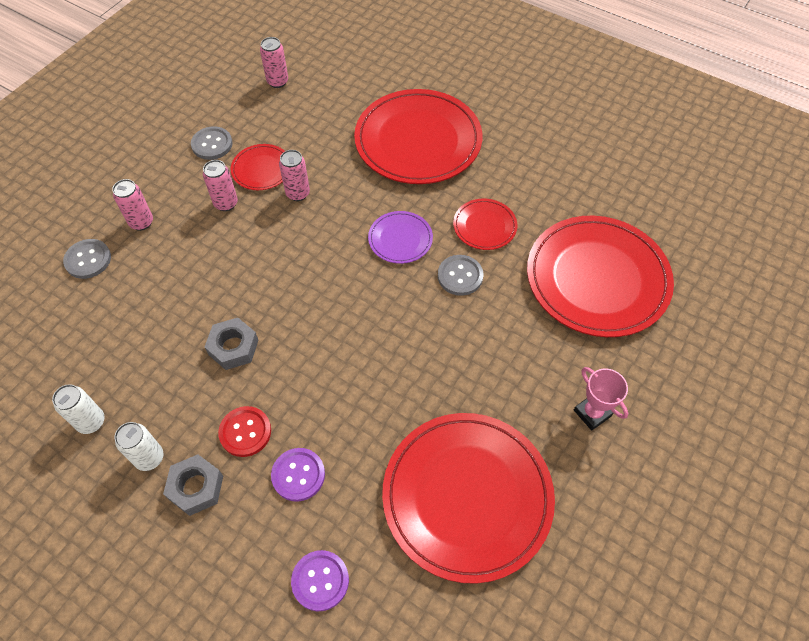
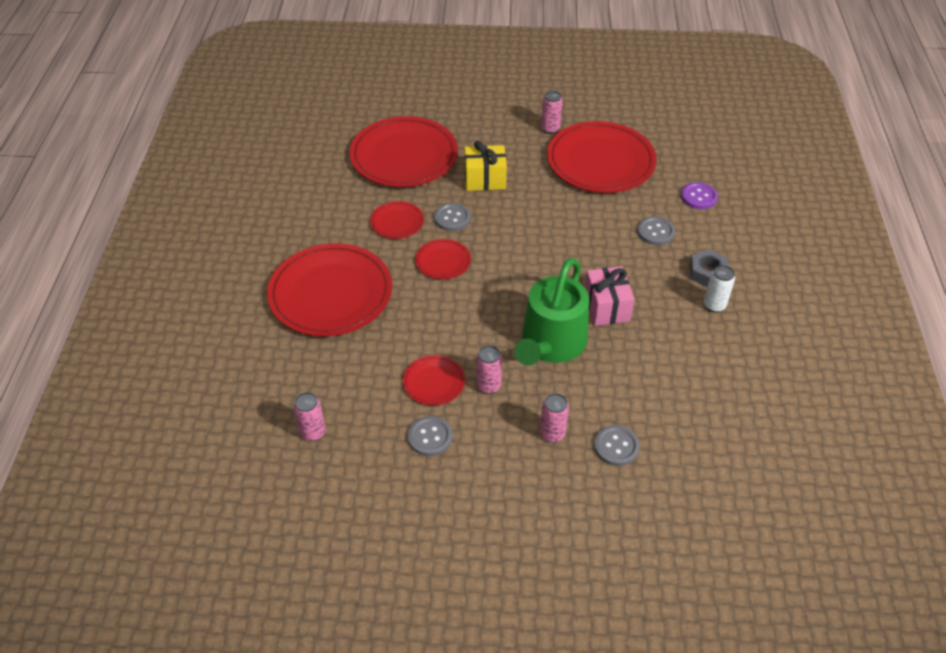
camera: 120 degrees left, 10 degrees down
white can [52,384,104,434] -> none
grey nut [205,318,258,370] -> pink gift [585,266,635,326]
red button [218,406,271,457] -> none
purple button [271,448,325,502] -> grey button [637,216,675,245]
pink can [279,150,310,201] -> pink can moved to [541,91,563,134]
purple plate [368,211,433,264] -> red plate [415,239,471,280]
pink trophy [574,367,628,431] -> none
none -> yellow gift [465,141,507,191]
none -> green watering can [515,258,589,366]

